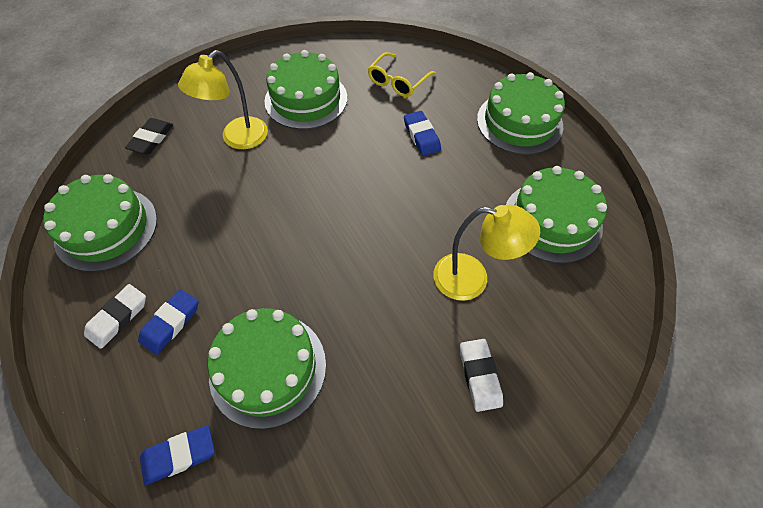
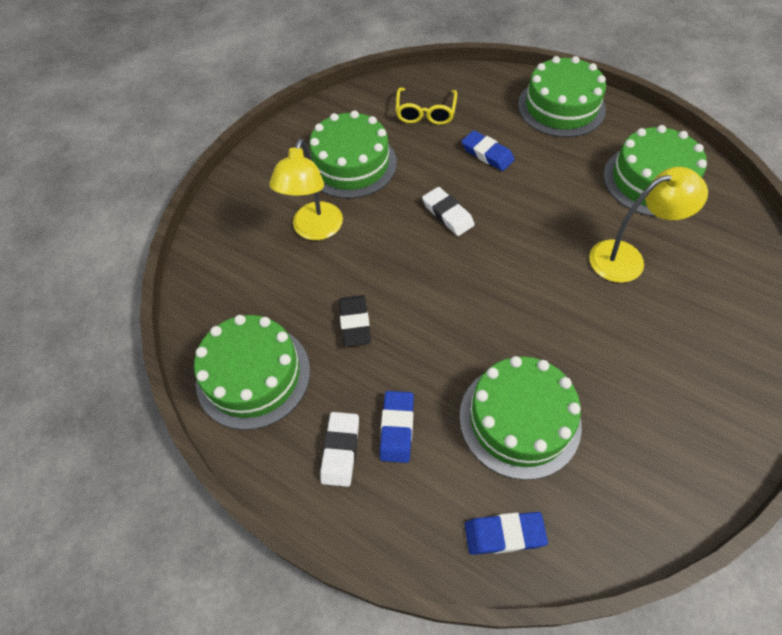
camera: 25 degrees left, 0 degrees up
black eraser [125,118,173,154] -> black eraser moved to [339,295,371,347]
blue eraser [140,425,215,485] -> blue eraser turned 45 degrees clockwise [465,512,548,555]
white eraser [460,339,503,412] -> white eraser moved to [422,187,475,236]

